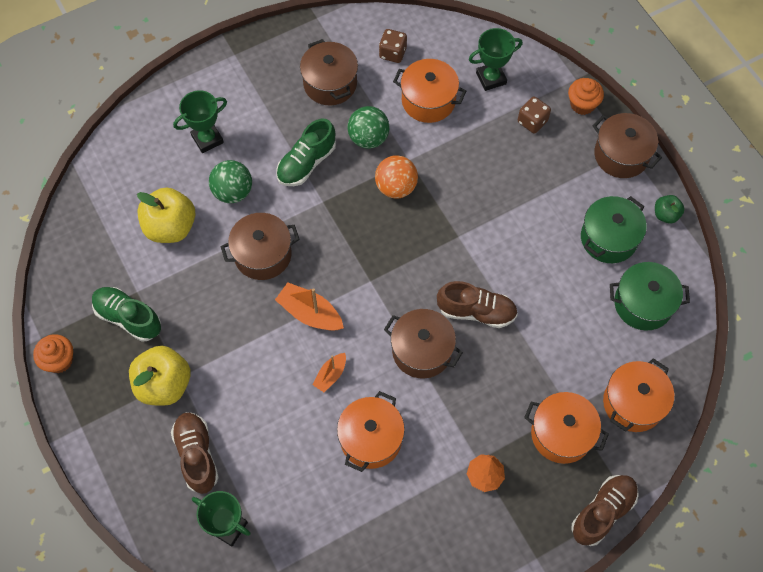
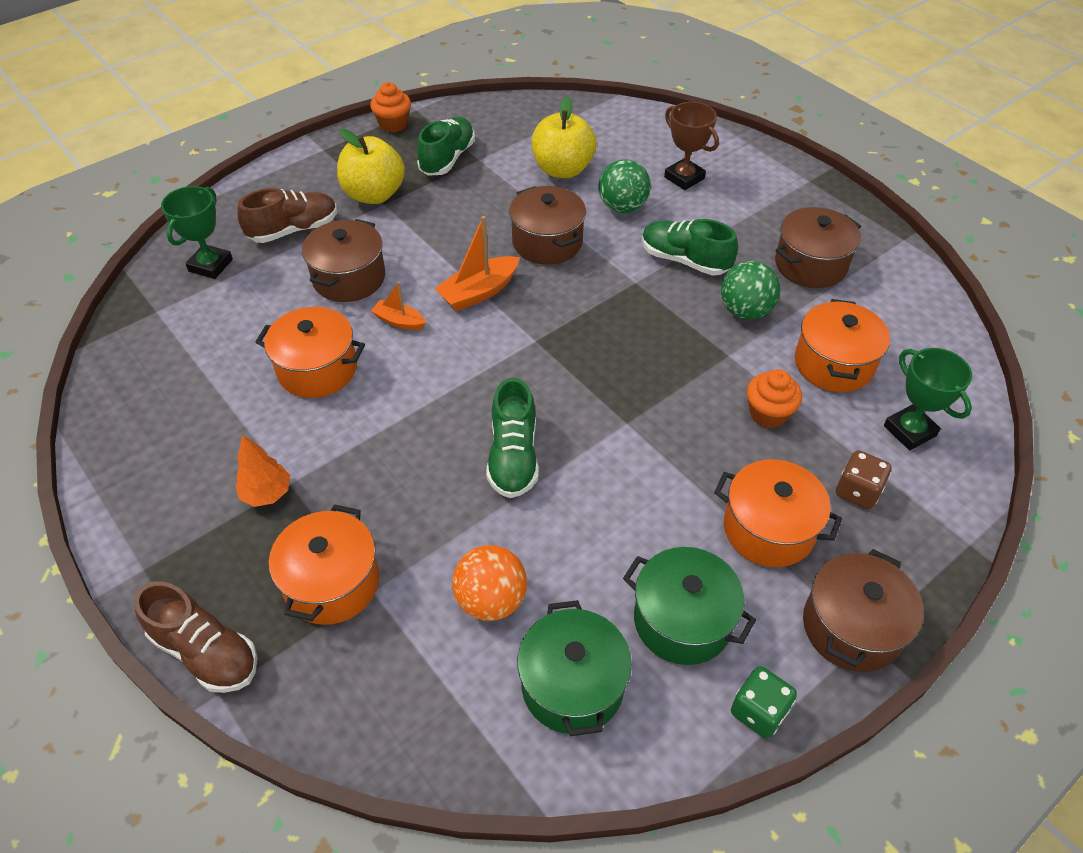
camera: 80 degrees right, 15 degrees down
green trophy [173,90,227,153] -> brown trophy [664,102,719,190]
orange boat [275,282,344,331] -> orange boat turned 150 degrees counterclockwise [434,216,519,311]
orange ball [375,155,418,199] -> orange ball moved to [452,545,527,621]
brown dice [379,29,407,63] -> none
brown pot [384,309,463,378] -> brown pot moved to [302,219,385,302]
brown shoe [437,281,518,328] -> green shoe [486,378,539,498]
orange cupcake [568,78,604,115] -> orange cupcake moved to [747,369,802,428]
orange pot [603,358,674,432] -> orange pot moved to [714,459,842,567]
green apple [655,195,685,224] -> green dice [731,666,797,738]

